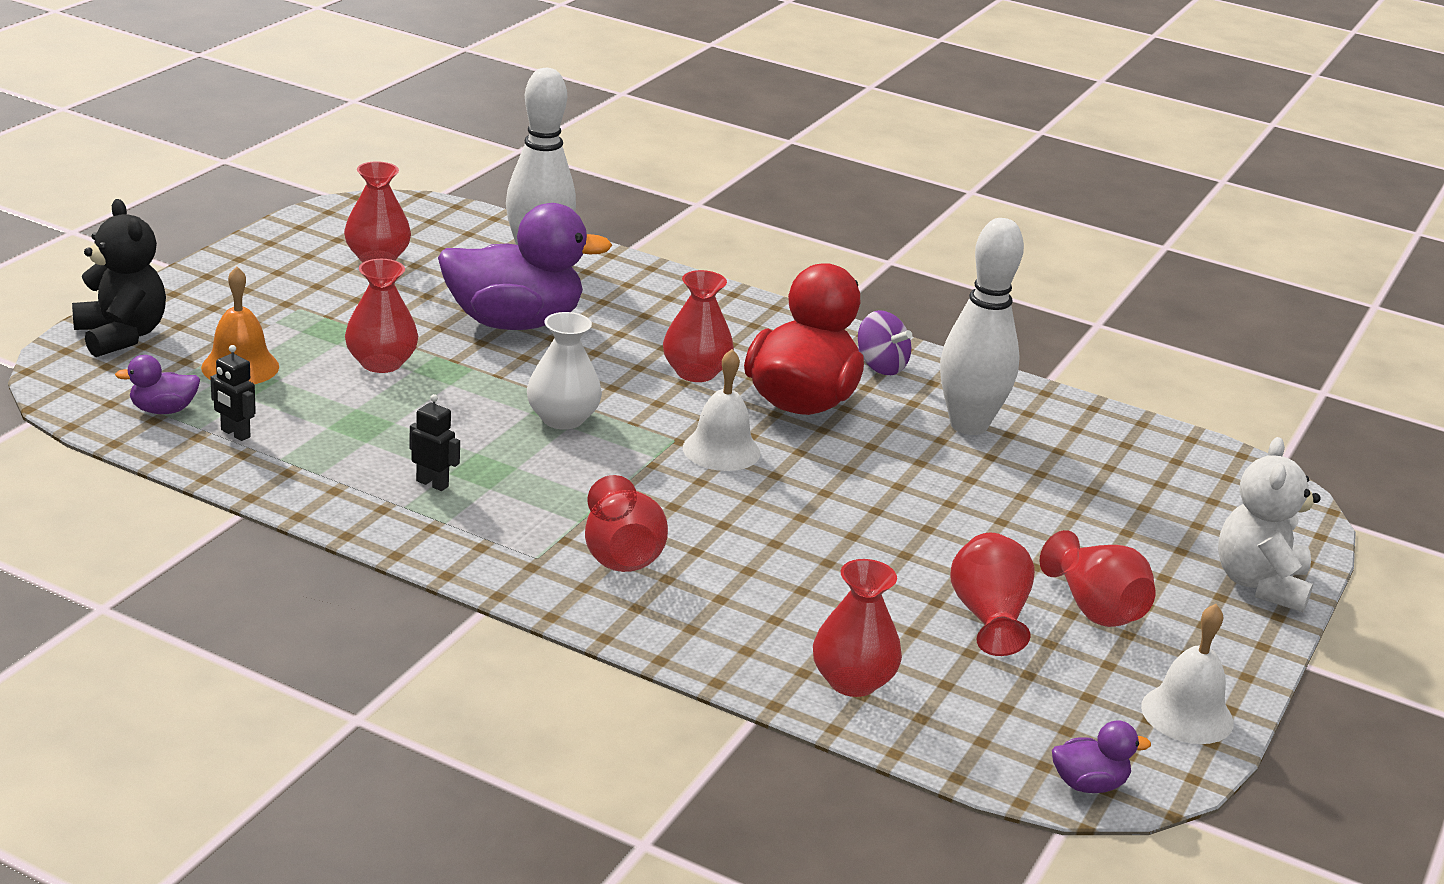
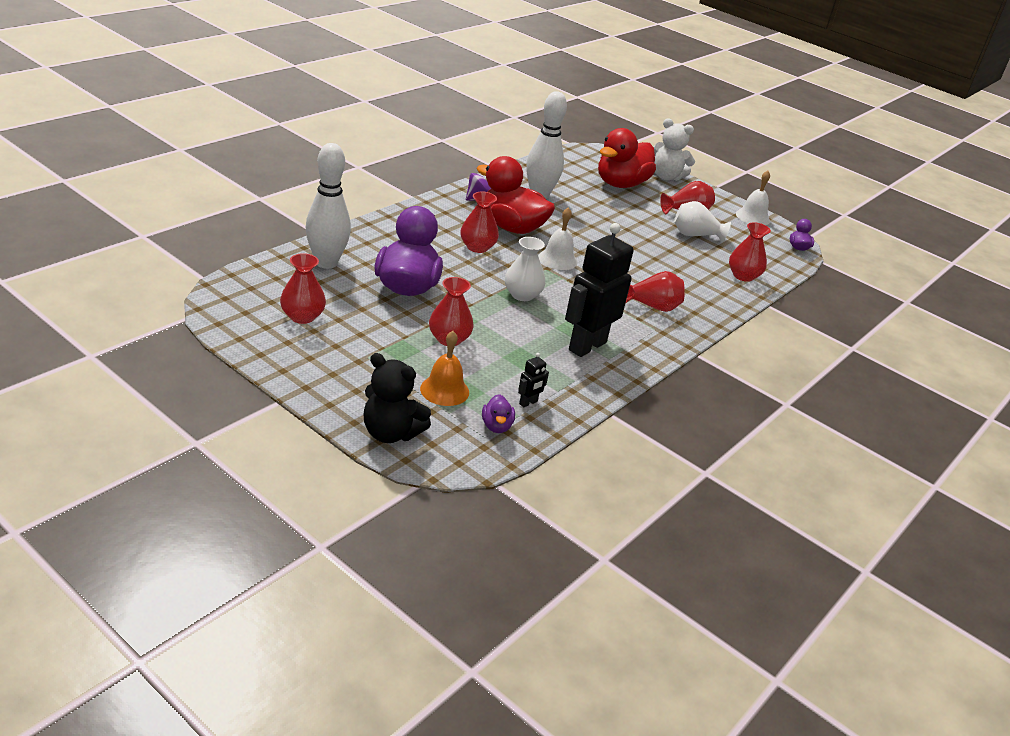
camera: 80 degrees left, 5 degrees up
black teddy bear [72,199,166,357] -> black teddy bear turned 135 degrees counterclockwise [364,353,431,443]
black robot [409,394,460,491] -> black robot [565,223,634,357], size x2.48
red vase [950,533,1035,656] -> white vase [674,201,731,243]
none -> red duck [598,128,656,188]

